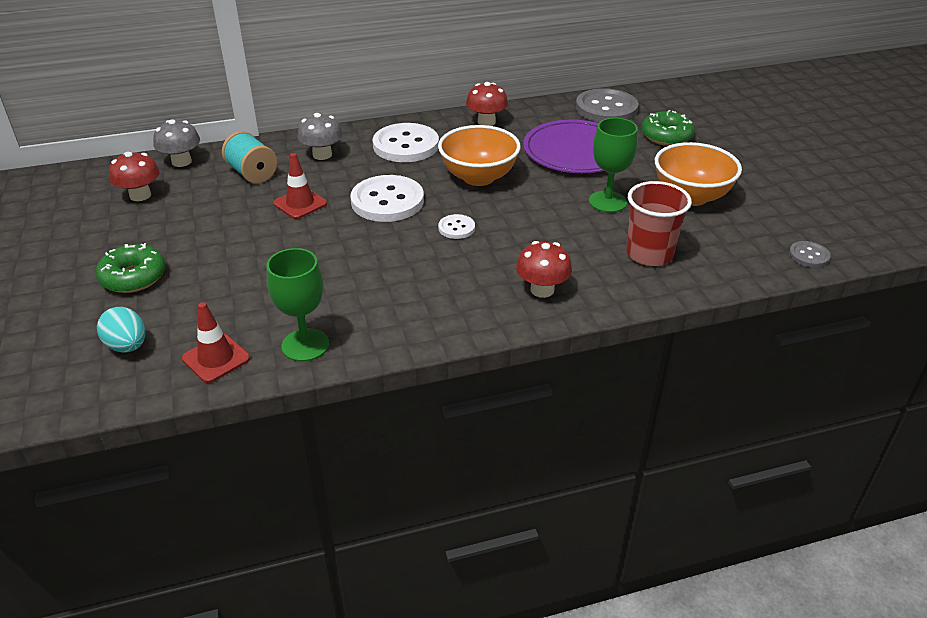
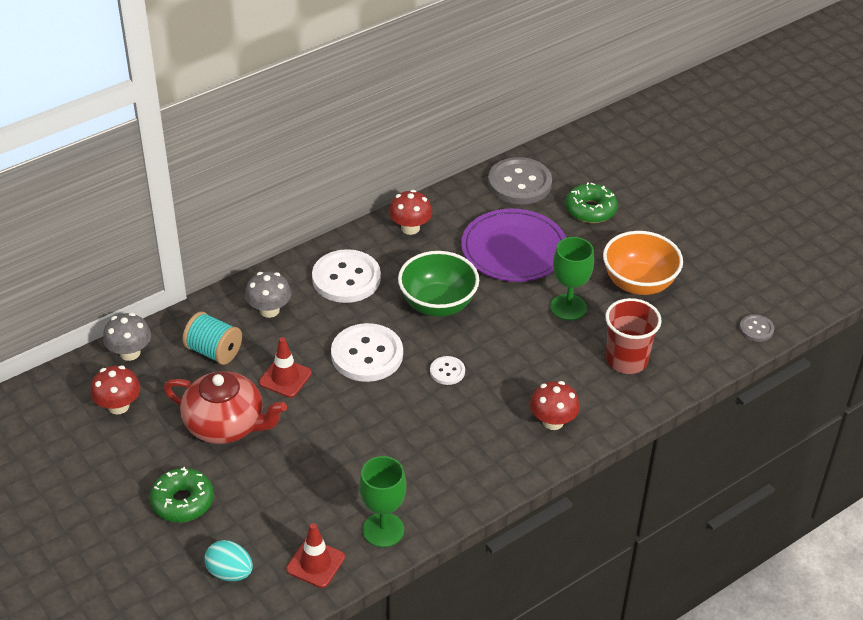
camera: 20 degrees left, 5 degrees up
orange bowl [438,125,521,186] -> green bowl [398,251,479,317]
none -> red teapot [164,371,287,444]

